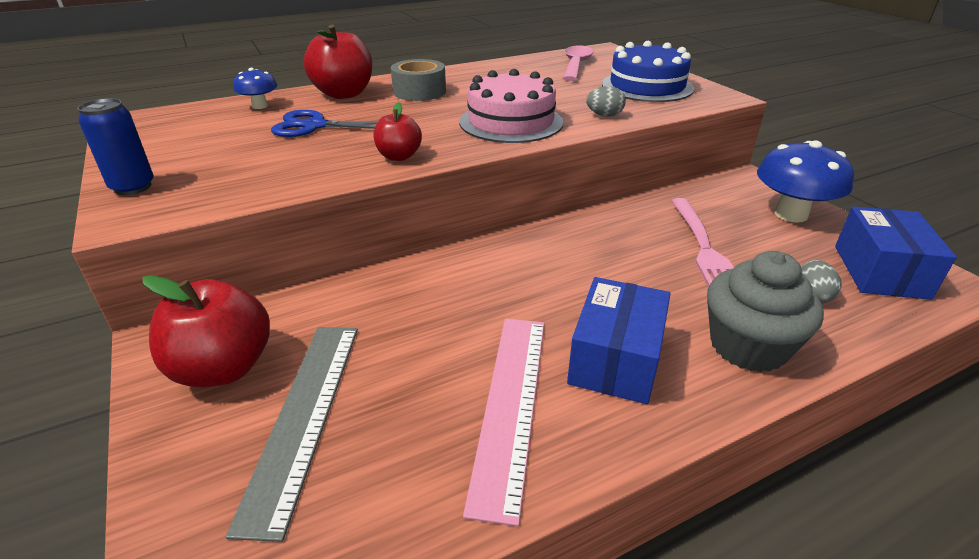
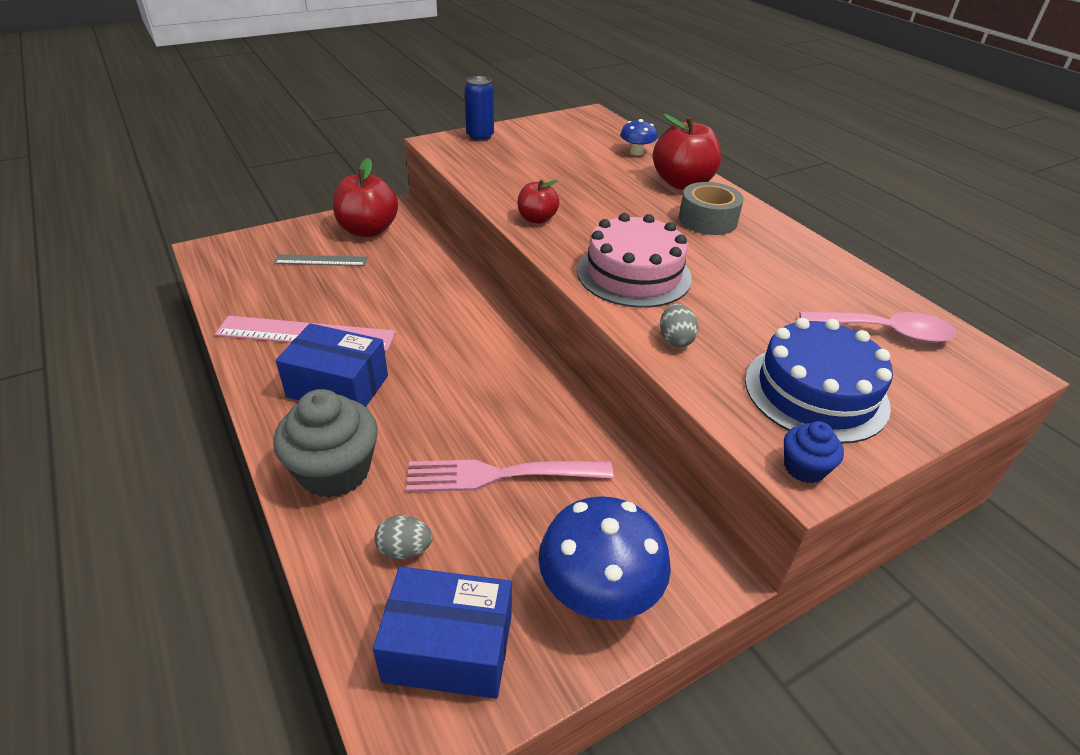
camera: 85 degrees right, 5 degrees up
grey ruler [225,327,358,542] -> grey ruler [274,254,368,266], size x0.59
blue scissors [271,110,378,137] -> none
none -> blue cupcake [784,421,844,483]

